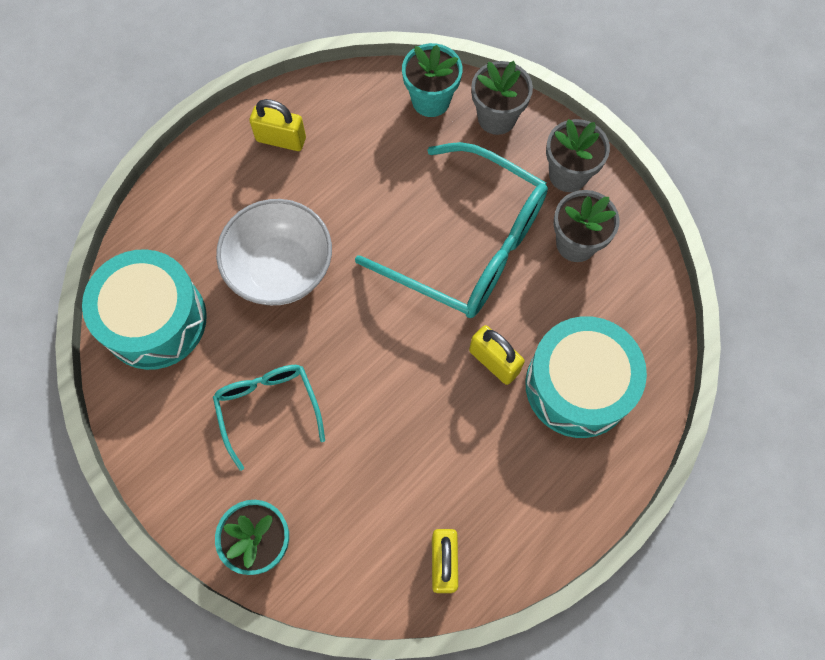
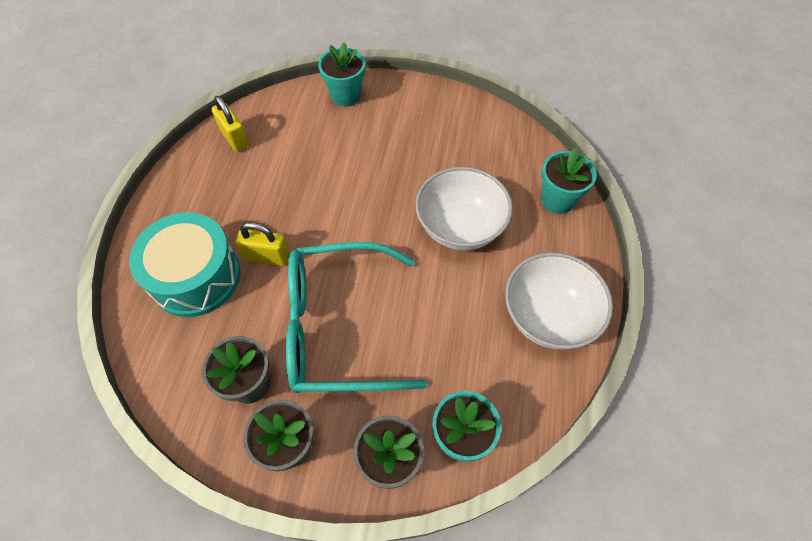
camera: 145 degrees right, 10 degrees down
turquoise drum [82,249,207,370] -> none
turquoise glasses [213,365,325,471] -> none
yellow padlock [250,99,306,151] -> white bowl [505,252,613,349]
none -> turquoise flower pot [541,148,597,214]

